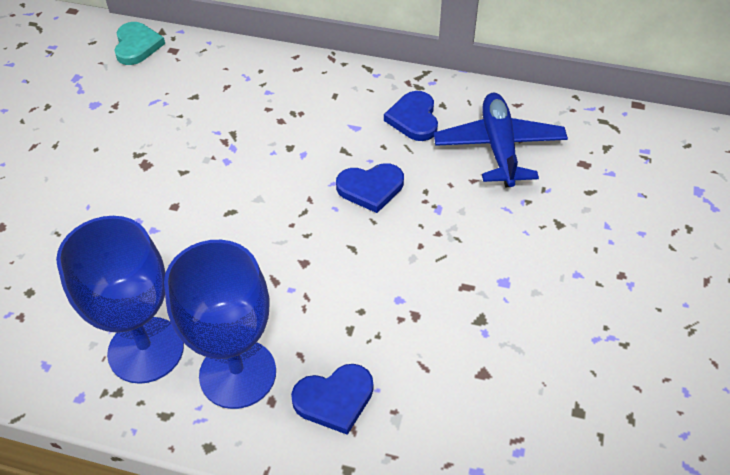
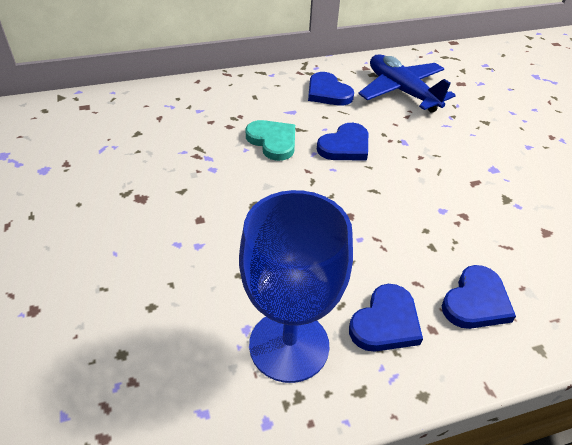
camera: 35 degrees left, 5 degrees down
turquoise heart [114,22,165,65] -> turquoise heart moved to [246,120,295,161]
blue goblet [164,240,276,409] -> blue heart [349,284,423,352]

